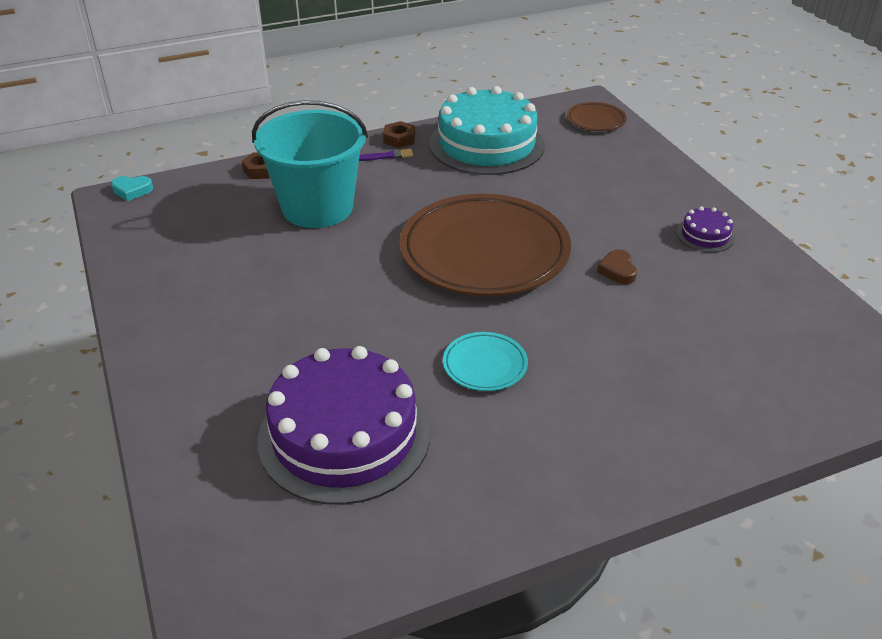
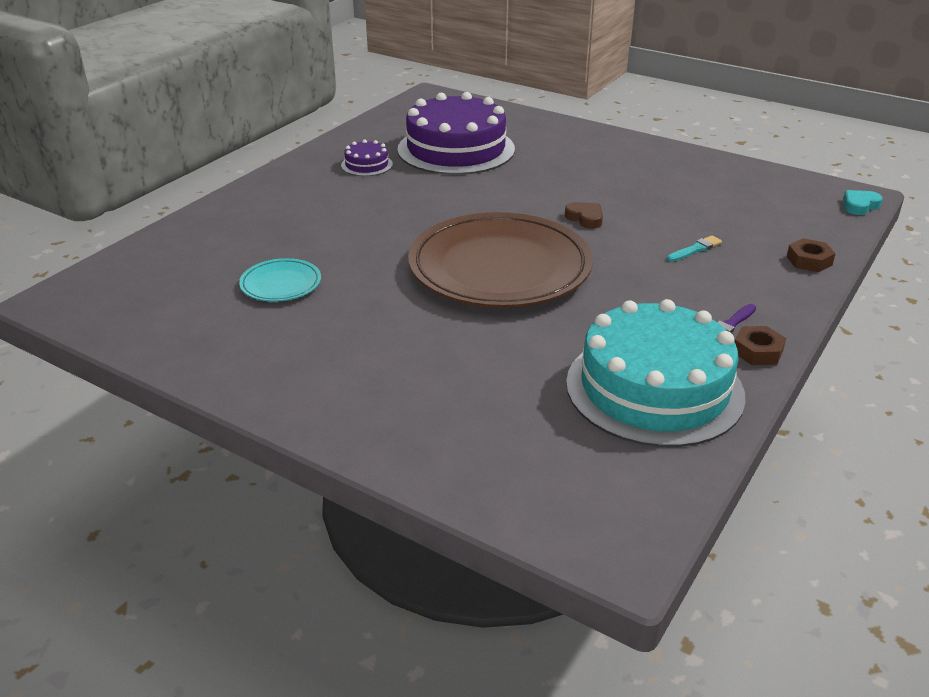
camera: 145 degrees right, 5 degrees down
turquoise bucket [252,100,368,228] -> turquoise brush [667,236,722,262]
turquoise plate [443,332,528,391] -> turquoise plate moved to [239,258,321,302]
brown plate [567,102,627,131] -> none
brown heart [597,250,637,285] -> brown heart moved to [565,202,603,229]
purple cake [677,206,735,252] -> purple cake moved to [341,140,393,176]

